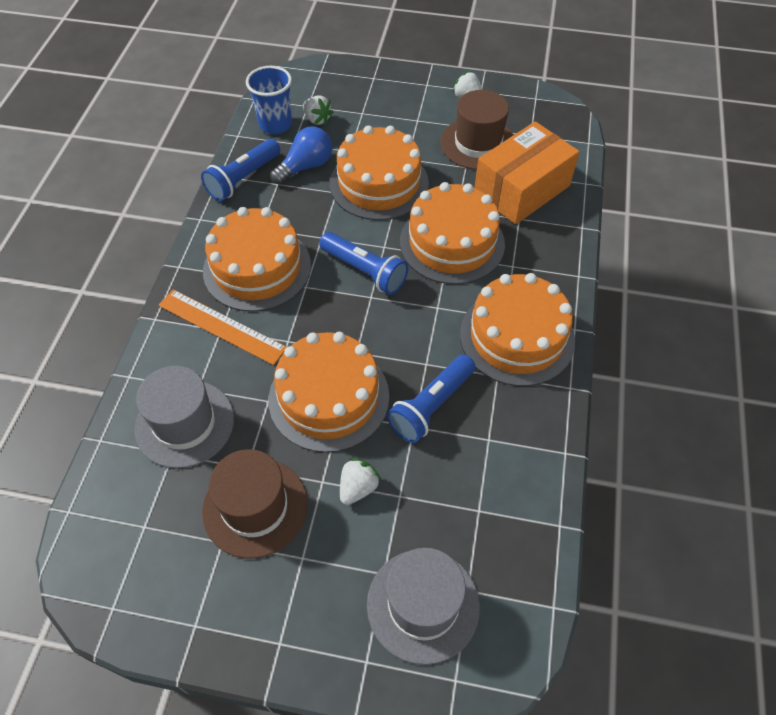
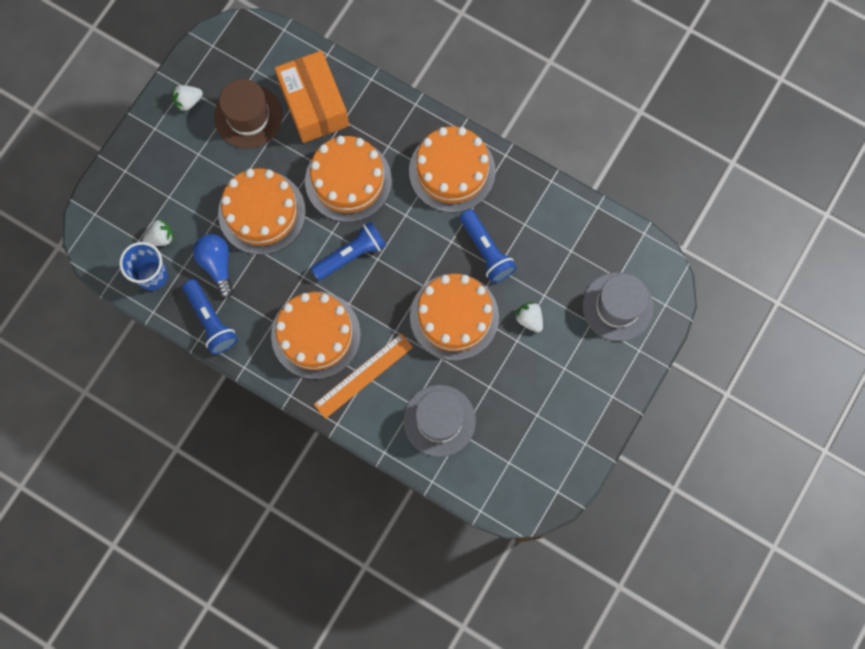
camera: 70 degrees left, 20 degrees up
brown hat [202,449,308,558] -> none

